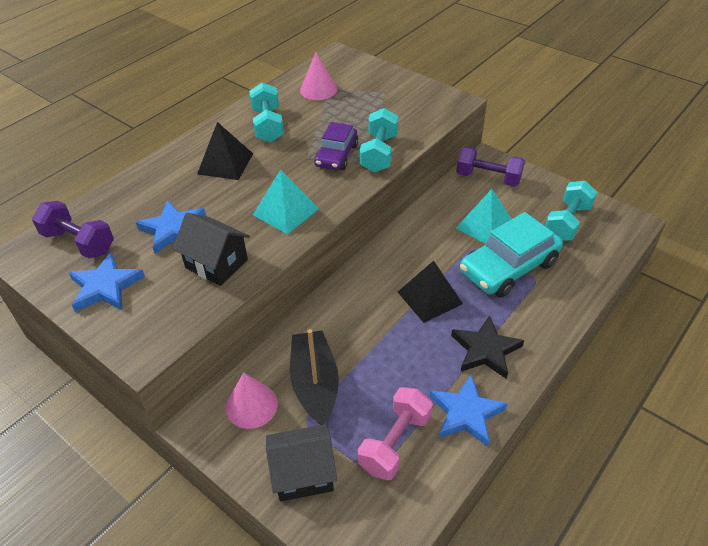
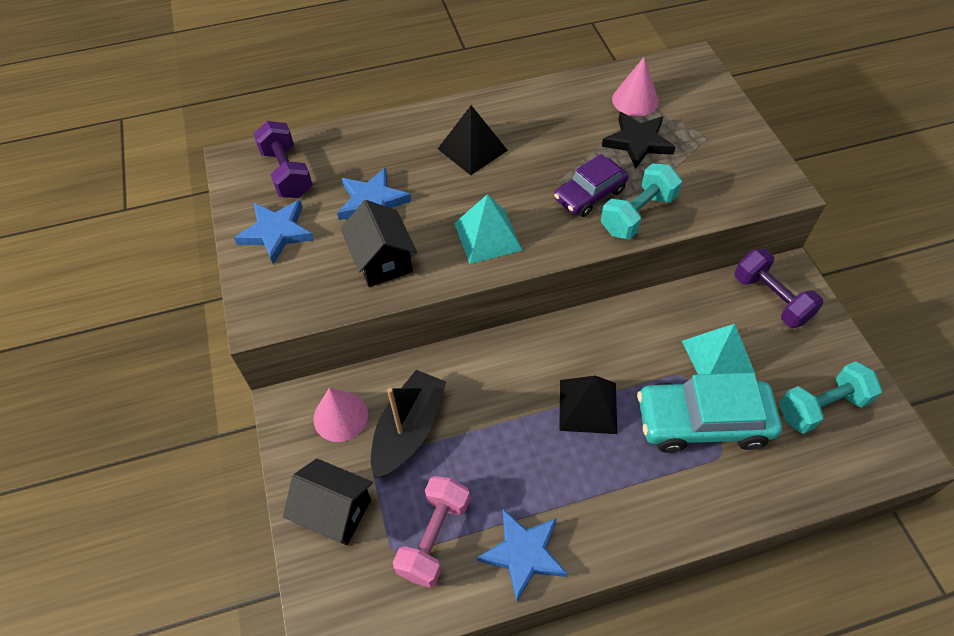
camera: 35 degrees right, 10 degrees up
turquoise dumbbell [249,83,284,143] -> none
pink dumbbell [358,387,433,480] -> pink dumbbell turned 45 degrees counterclockwise [393,476,470,588]
black star [451,316,524,379] -> black star moved to [602,112,675,169]

